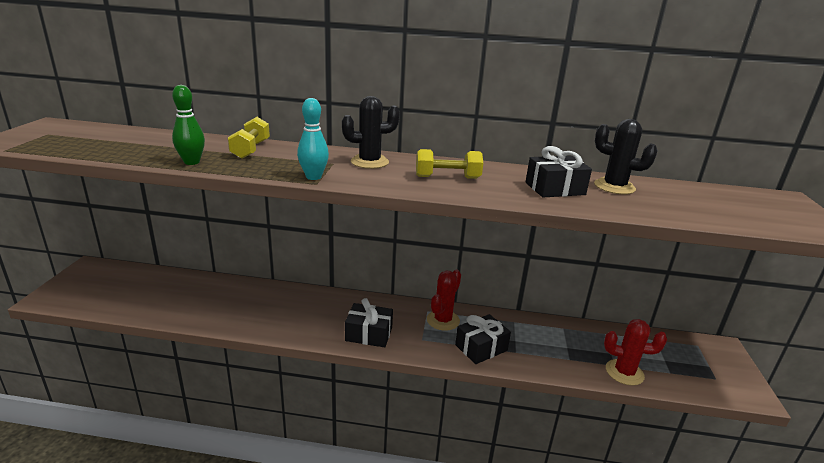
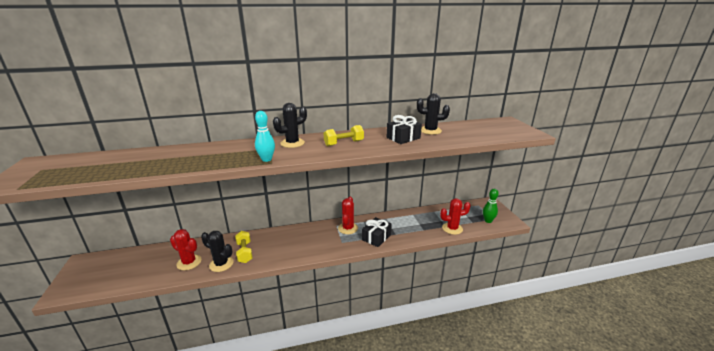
camera: 20 degrees left, 0 degrees up
green bowling pin [172,85,205,165] -> green bowling pin moved to [483,189,499,223]
yellow dumbbell [228,117,270,159] -> yellow dumbbell moved to [235,231,253,263]
black gift [345,298,393,347] -> none
none -> red cactus [170,229,201,270]
none -> black cactus [201,231,234,272]

